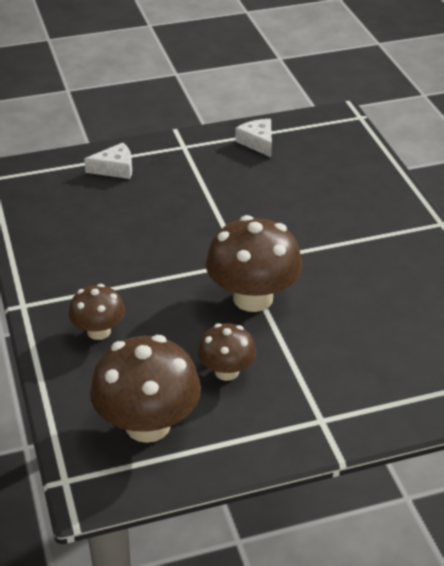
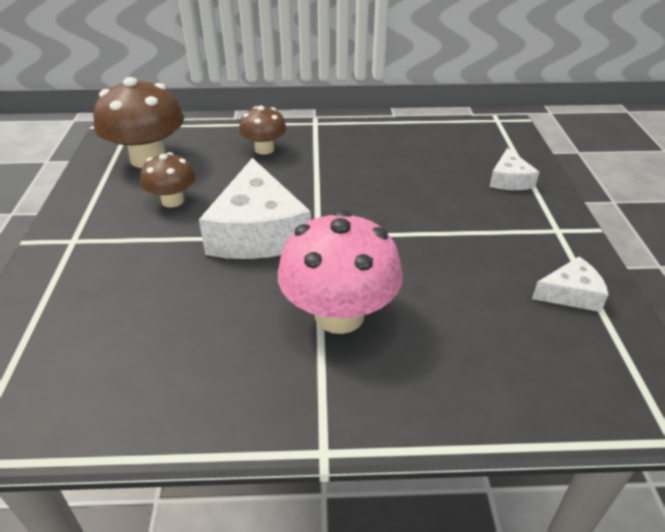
camera: 105 degrees right, 0 degrees up
brown mushroom [206,215,303,312] -> white cheese [199,158,311,259]
none -> pink mushroom [278,210,403,334]

